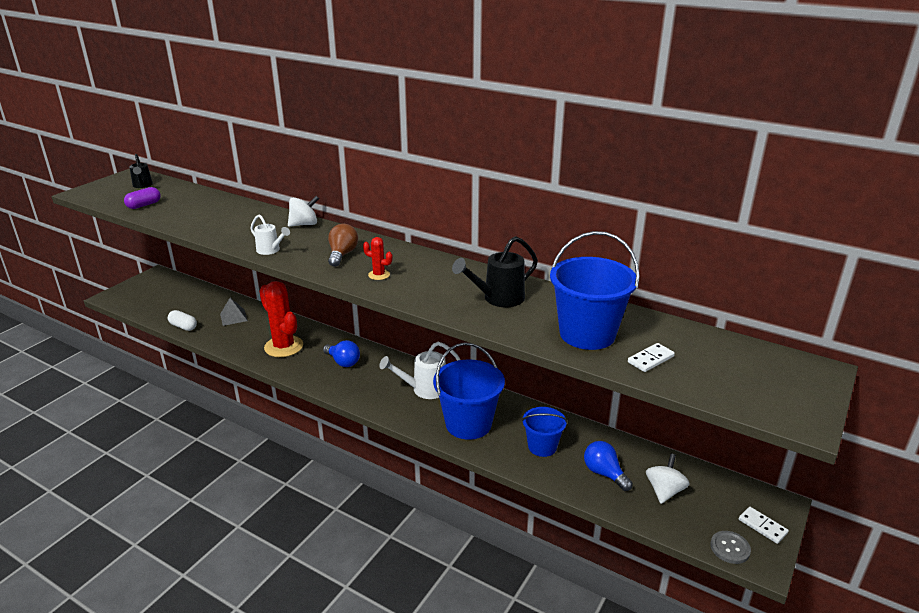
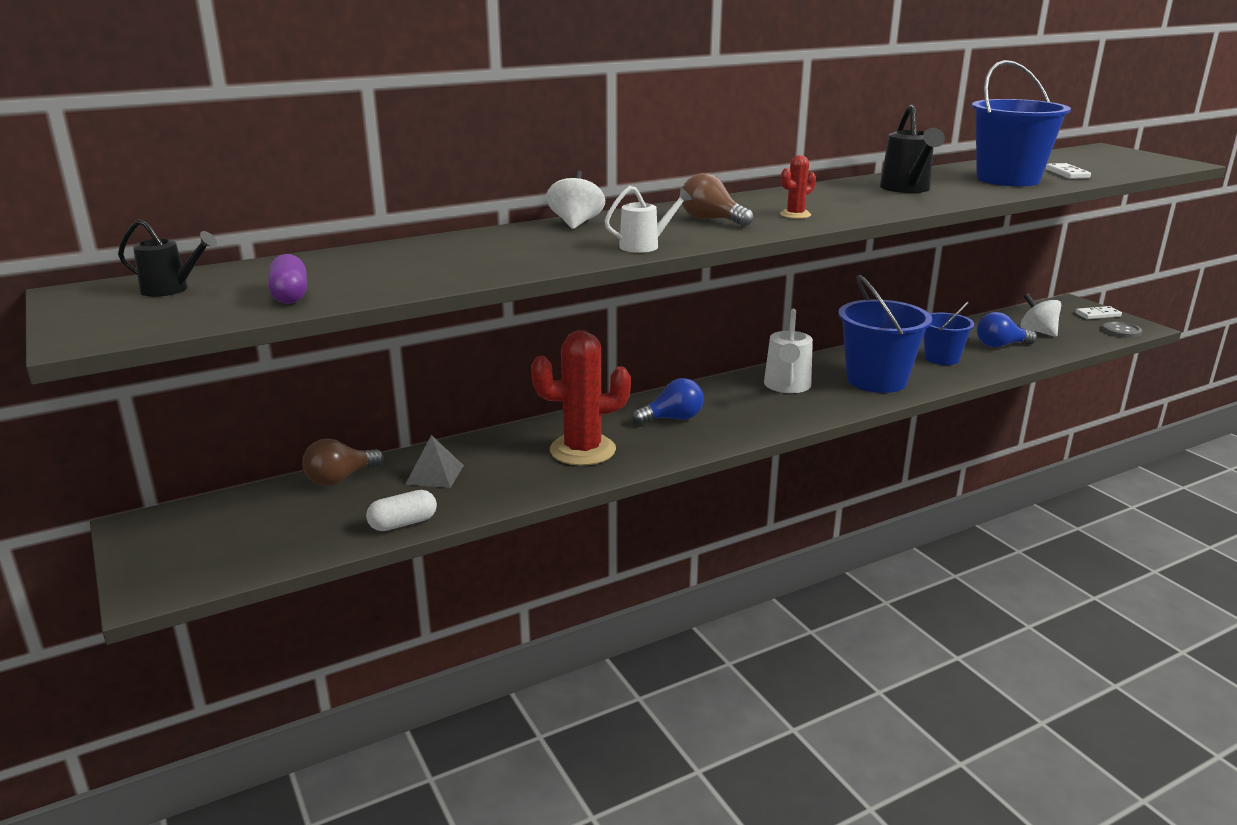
camera: 60 degrees left, 5 degrees down
none -> brown light bulb [302,438,384,486]

